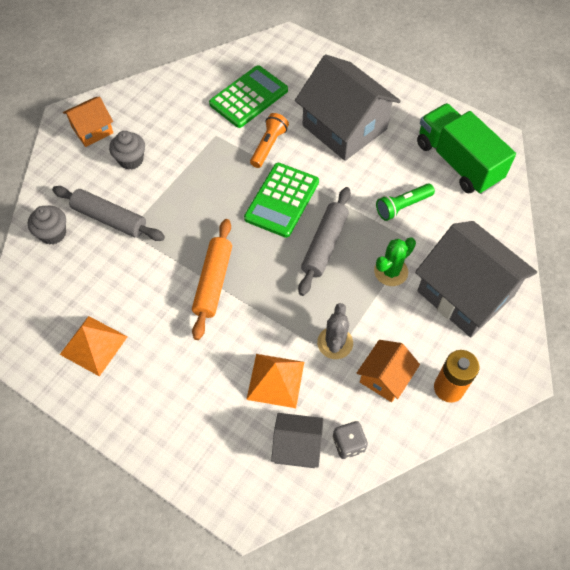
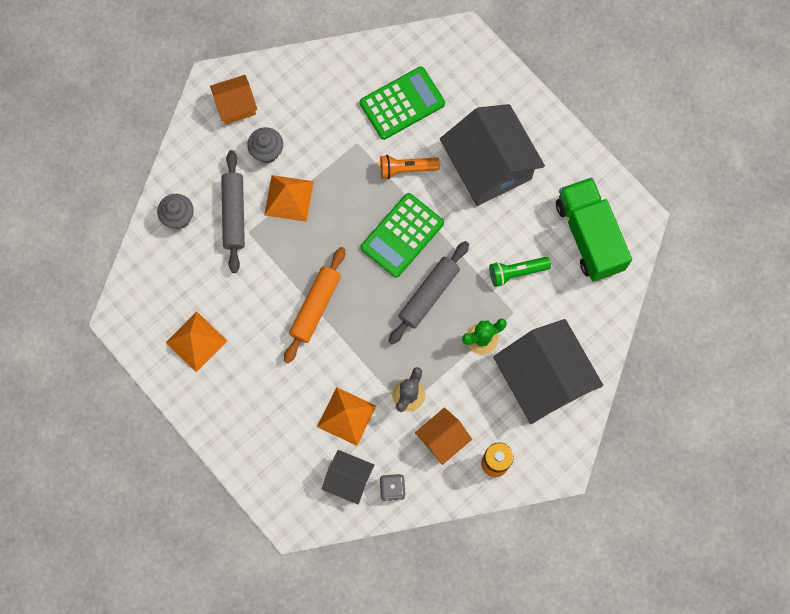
camera: 15 degrees right, 15 degrees up
grey rolling pin [52,186,165,241] -> grey rolling pin turned 45 degrees clockwise [221,150,245,273]
orange flashlight [250,113,289,168] -> orange flashlight turned 135 degrees counterclockwise [380,155,440,179]
none -> orange pyramid [264,175,314,222]

